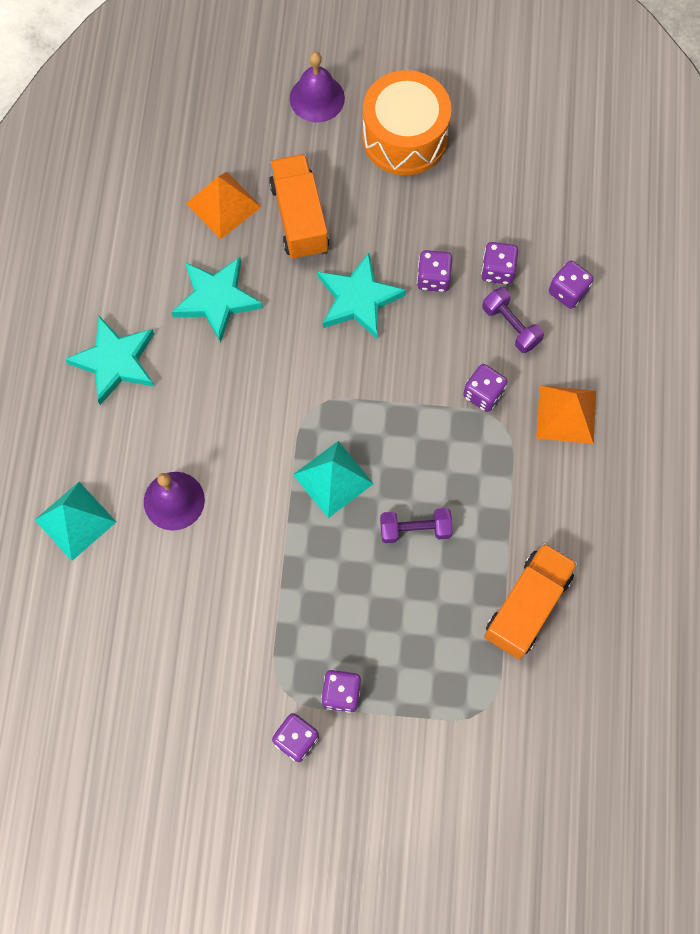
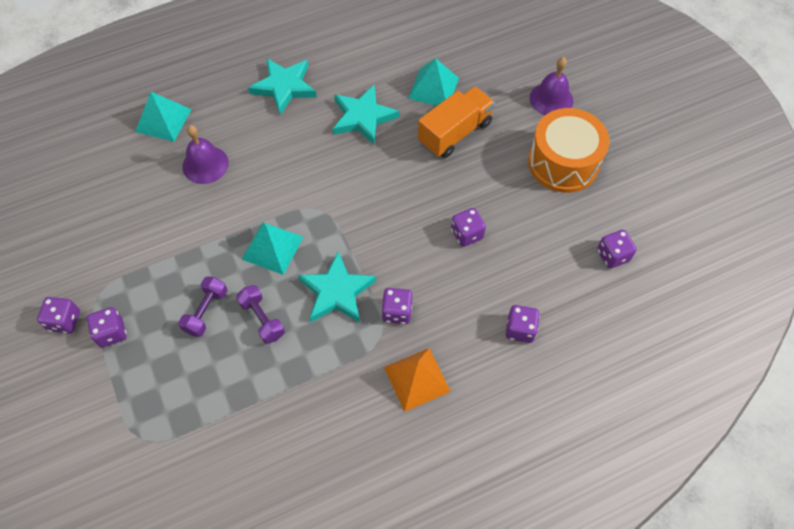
camera: 60 degrees right, 10 degrees down
orange pyramid [186,172,261,239] -> turquoise pyramid [408,58,459,106]
turquoise star [318,253,406,340] -> turquoise star moved to [298,251,376,323]
purple dice [481,242,518,285] -> purple dice moved to [597,230,637,269]
purple dumbbell [482,287,544,353] -> purple dumbbell moved to [178,276,227,337]
orange truck [484,542,578,659] -> none

